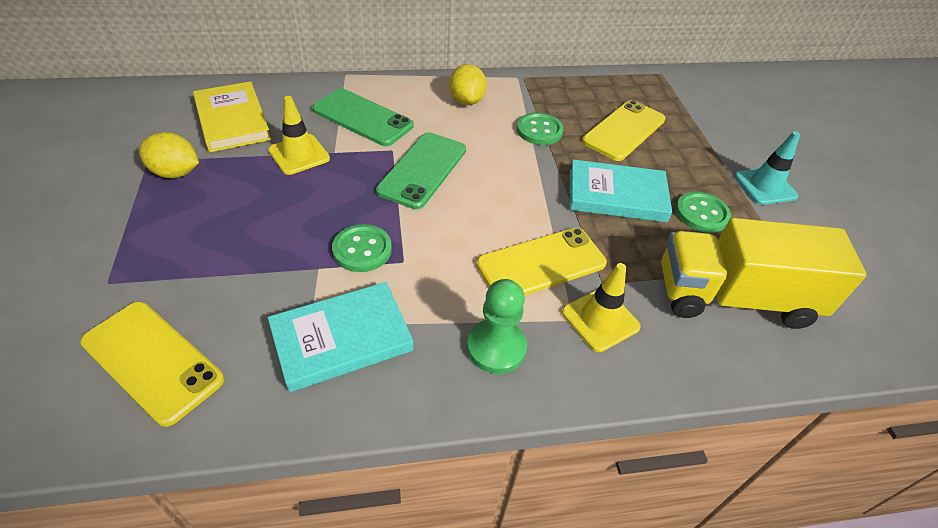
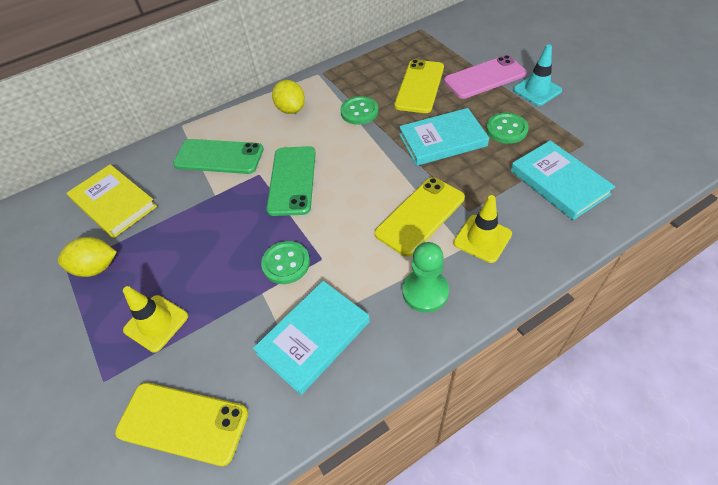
camera: 15 degrees left, 5 degrees up
yellow traffic cone [268,96,330,175] -> yellow traffic cone moved to [123,286,188,353]
yellow truck [661,218,867,329] -> turquoise book [511,140,615,220]
none -> pink phone [444,55,527,99]

